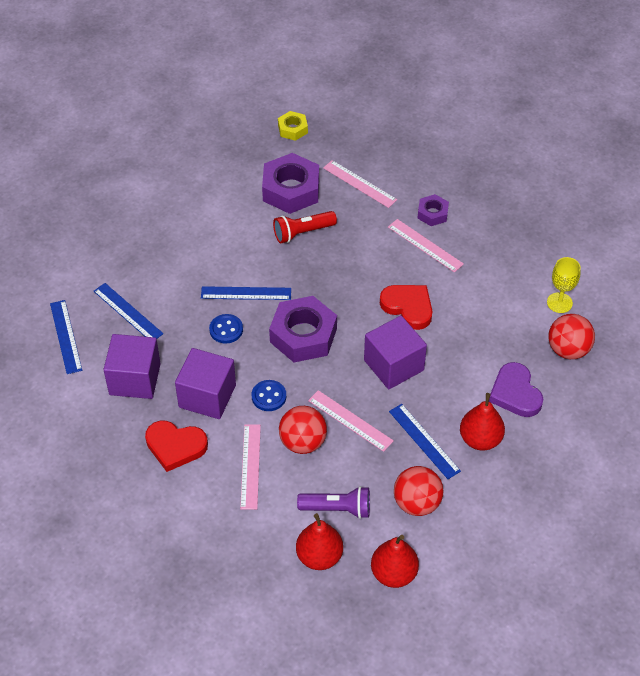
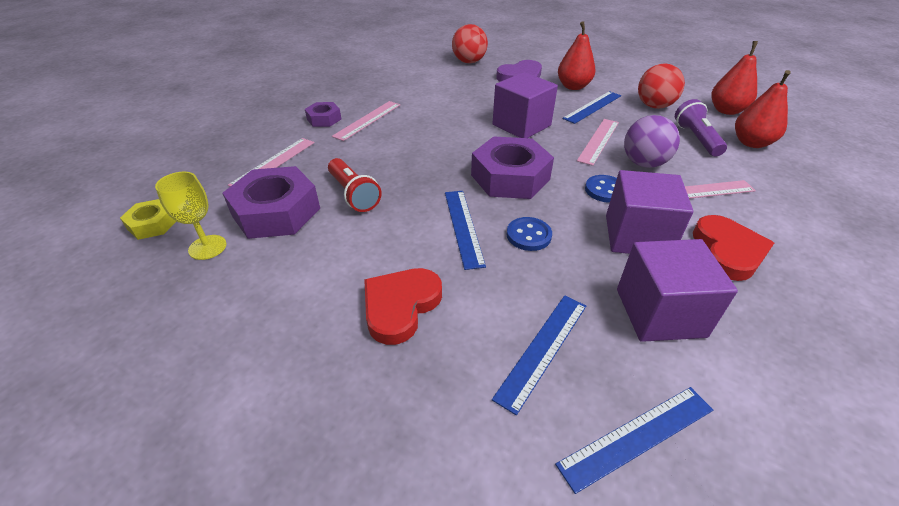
camera: 100 degrees left, 10 degrees down
red ball [279,406,327,454] -> purple ball [624,115,680,168]
red heart [380,285,432,330] -> red heart moved to [364,268,442,345]
yellow goblet [547,257,581,313] -> yellow goblet moved to [155,172,227,260]

